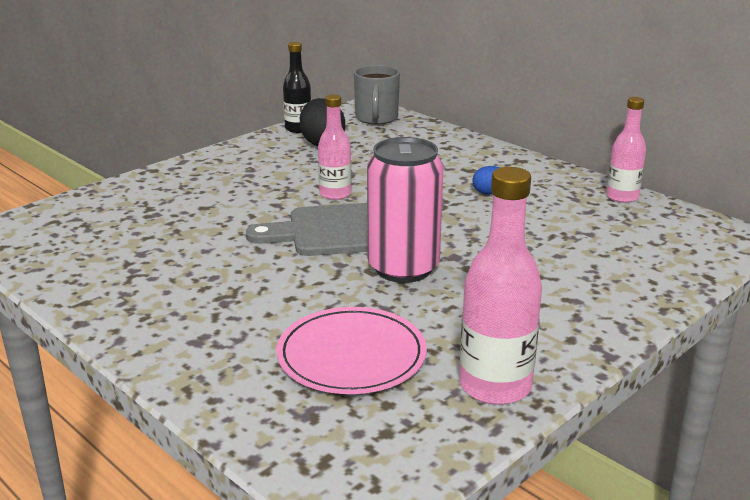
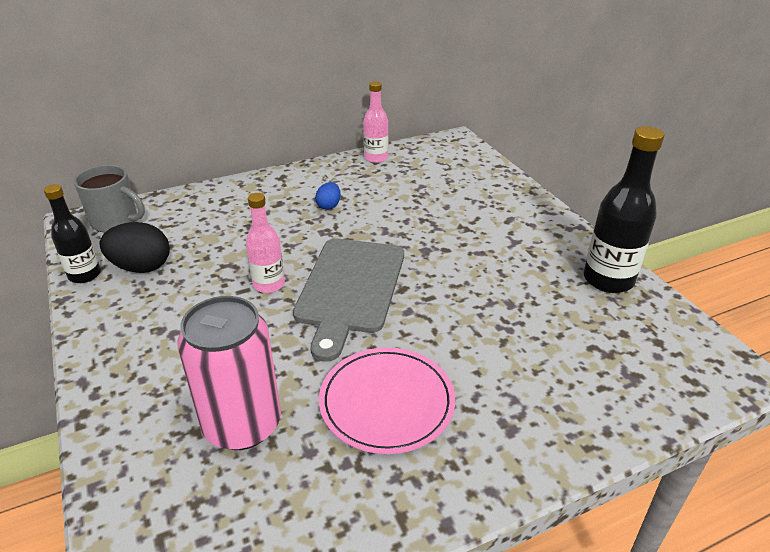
camera: 70 degrees left, 10 degrees up
pink plate [276,307,427,394] -> pink plate moved to [319,347,455,454]
pink can [367,137,444,283] -> pink can moved to [177,296,281,450]
pink bottle [459,167,542,405] -> black bottle [583,126,664,293]

